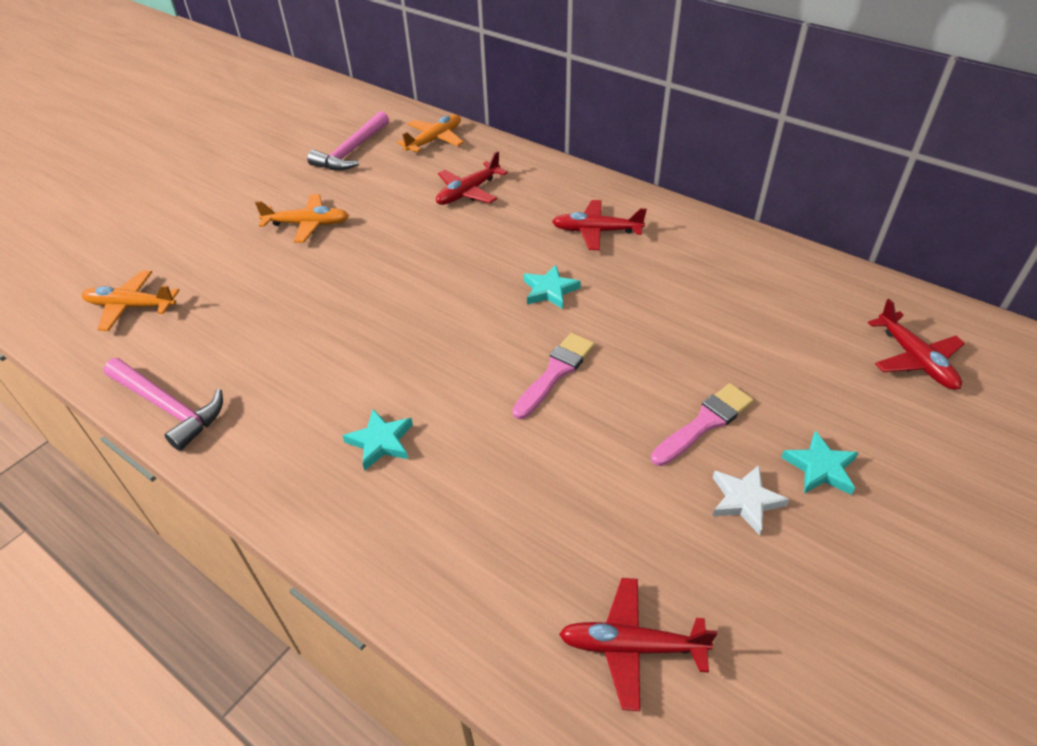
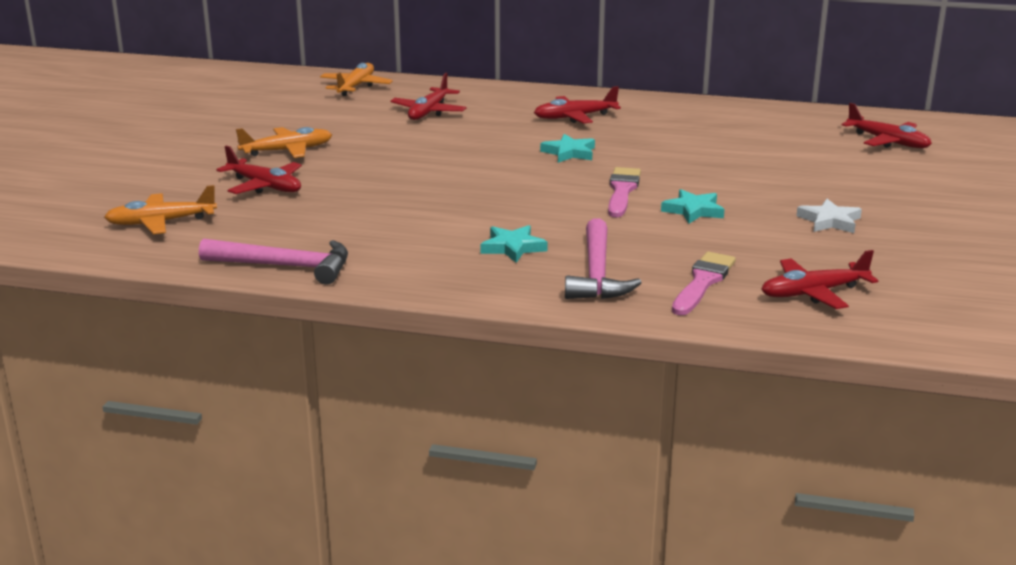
camera: 25 degrees left, 20 degrees down
pink hammer [307,111,389,170] -> pink hammer moved to [565,218,642,299]
pink brush [651,383,754,466] -> pink brush moved to [672,252,736,315]
turquoise star [781,431,859,495] -> turquoise star moved to [661,189,725,224]
none -> red plane [216,145,302,194]

